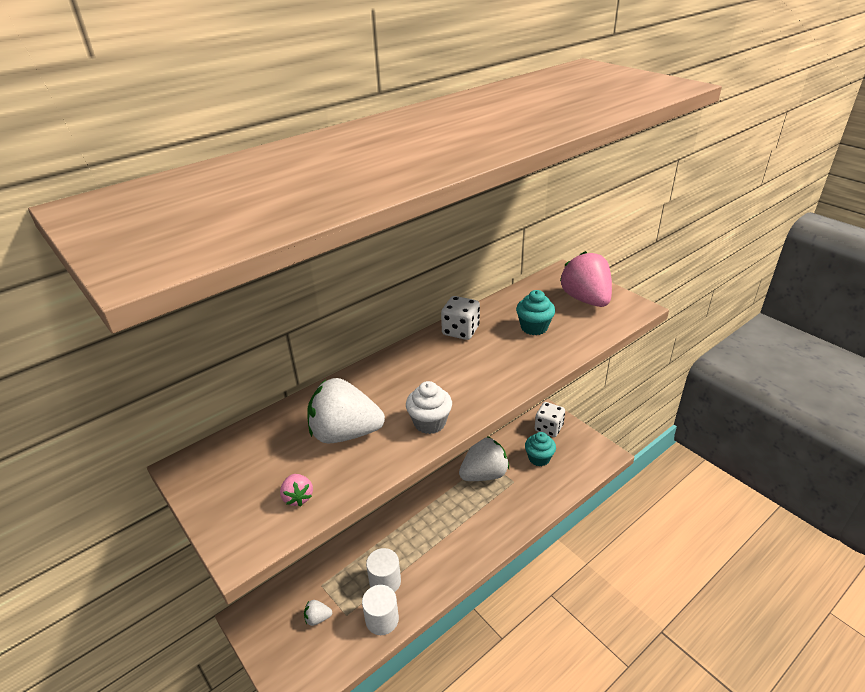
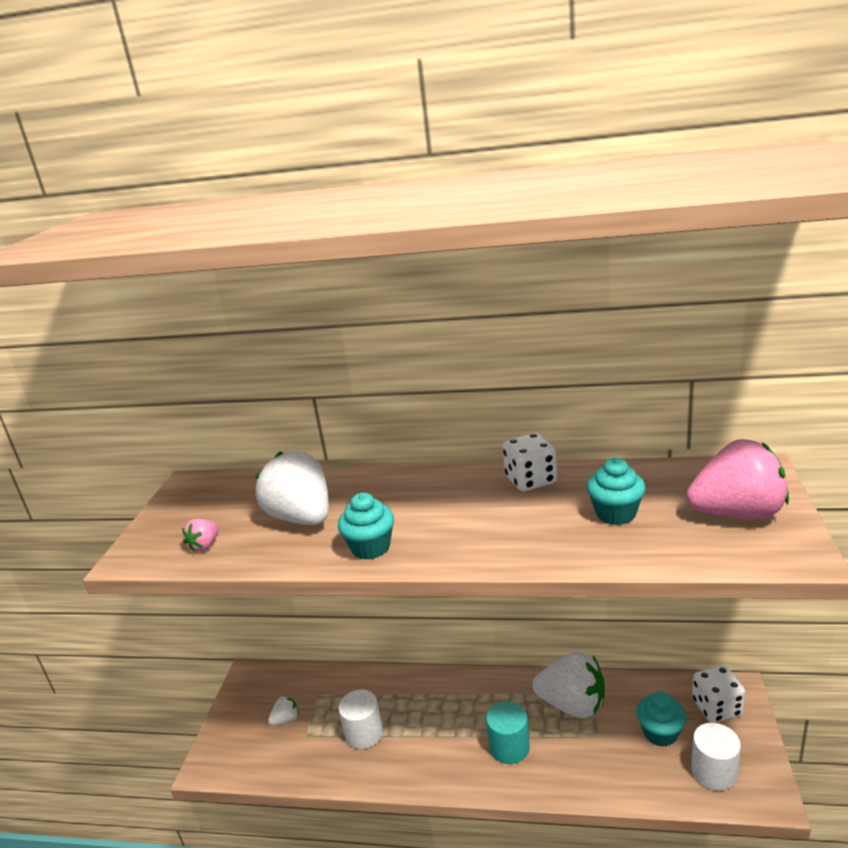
camera: 50 degrees right, 10 degrees down
white strawberry [304,600,332,626] -> white strawberry turned 105 degrees clockwise [268,695,299,726]
white cylinder [362,585,399,635] -> white cylinder moved to [691,723,741,791]
white cupcake [406,381,452,434] -> turquoise cupcake [338,493,394,560]
pink strawberry [560,251,612,307] -> pink strawberry turned 60 degrees clockwise [686,439,789,519]
none -> turquoise cylinder [486,701,530,764]

